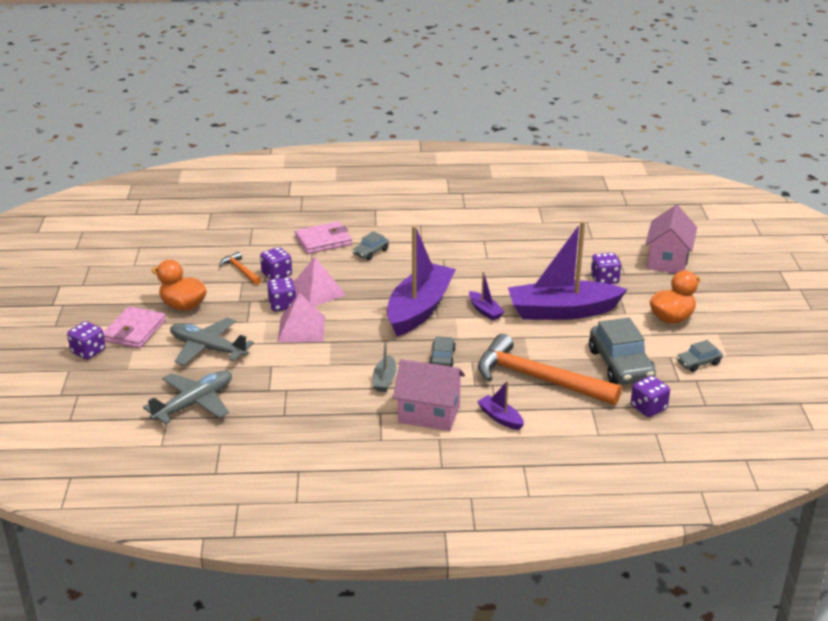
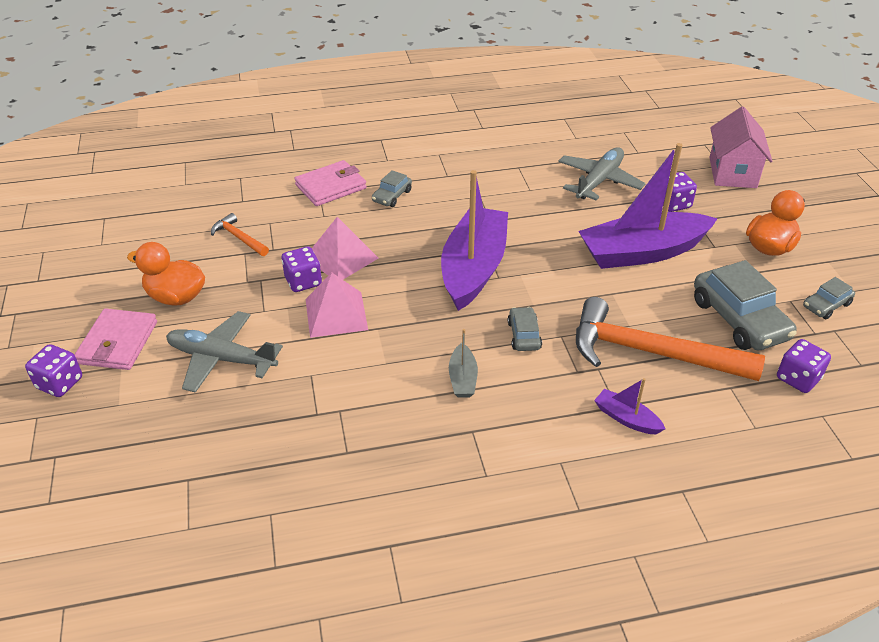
camera: 10 degrees left, 10 degrees up
grey plane [143,371,232,424] -> grey plane moved to [558,147,646,201]
purple dice [260,247,292,280] -> none
pink house [393,359,465,431] -> none
purple boat [469,271,505,321] -> none

